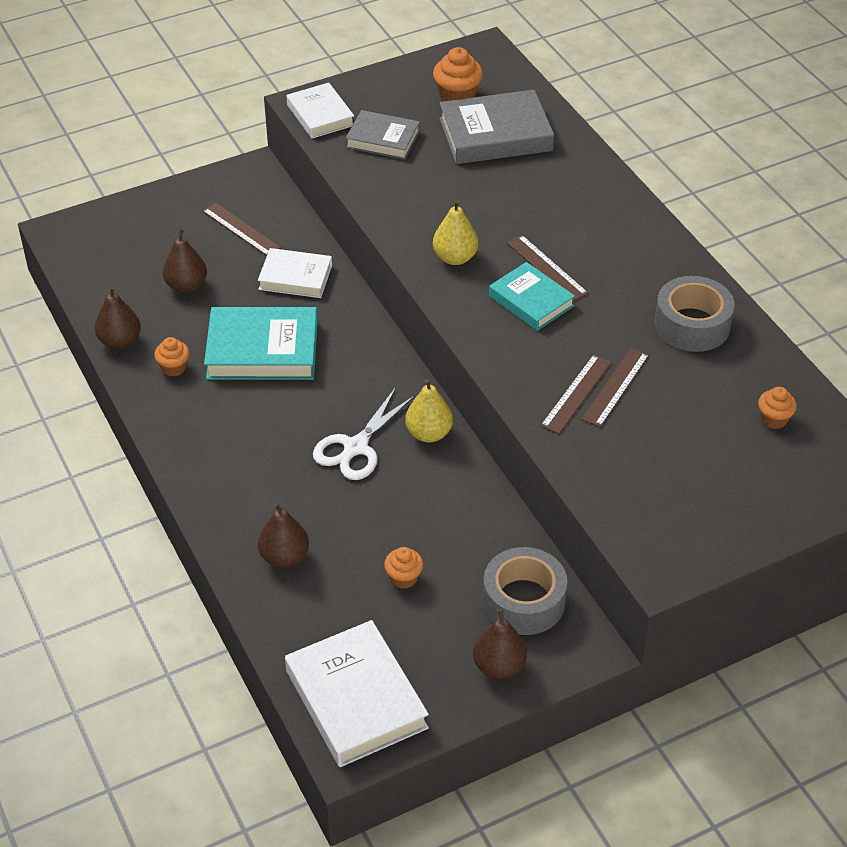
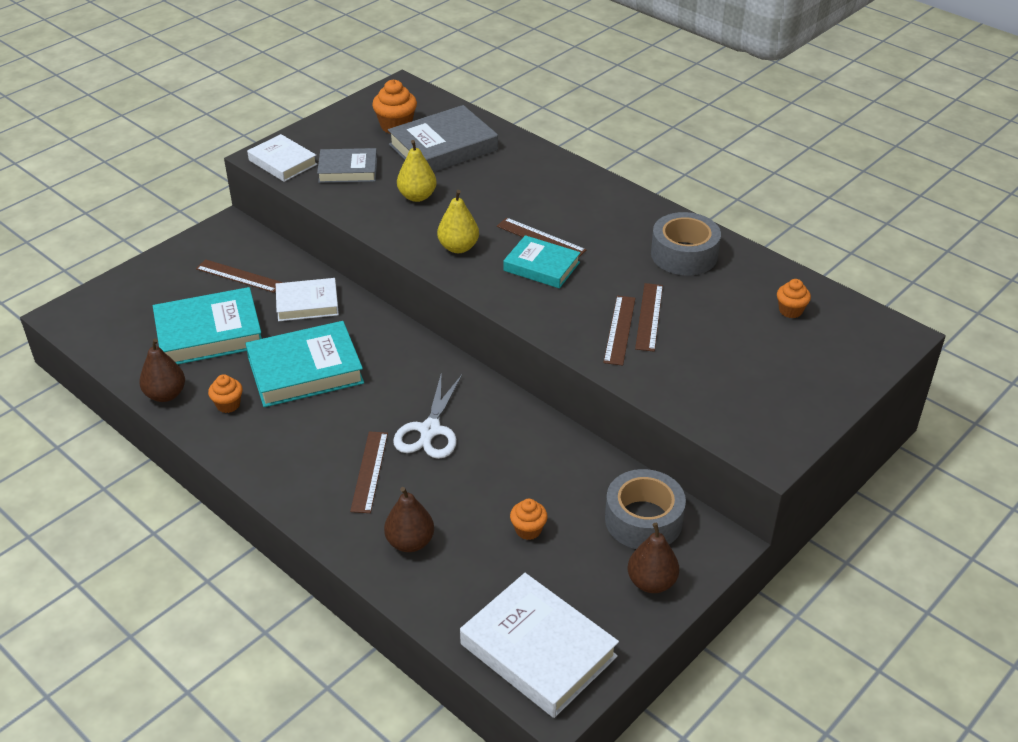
camera: 20 degrees left, 5 degrees down
brown pear [163,228,207,293] -> turquoise book [153,287,262,365]
yellow pear [405,379,453,442] -> yellow pear moved to [397,140,437,202]
none -> brown ruler [350,432,388,513]

